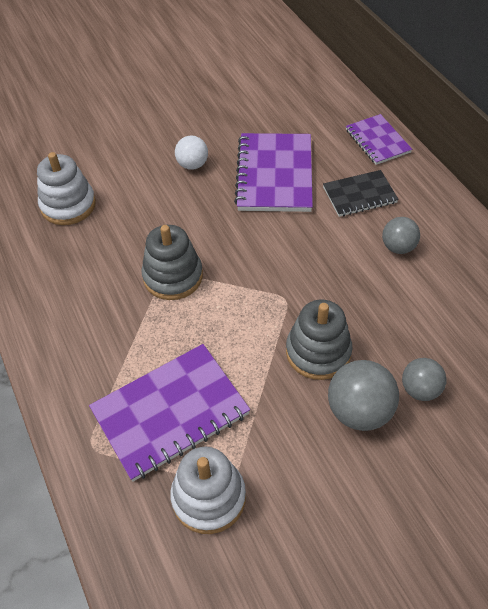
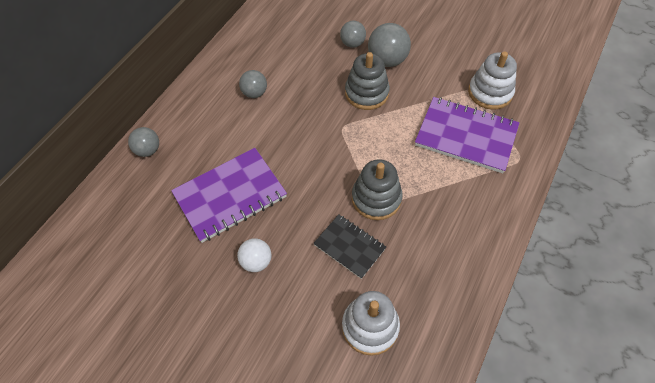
camera: 125 degrees left, 5 degrees up
black notebook [323,170,399,217] -> black notebook moved to [313,214,386,279]
purple notebook [346,114,412,165] -> grey ball [128,127,159,157]

